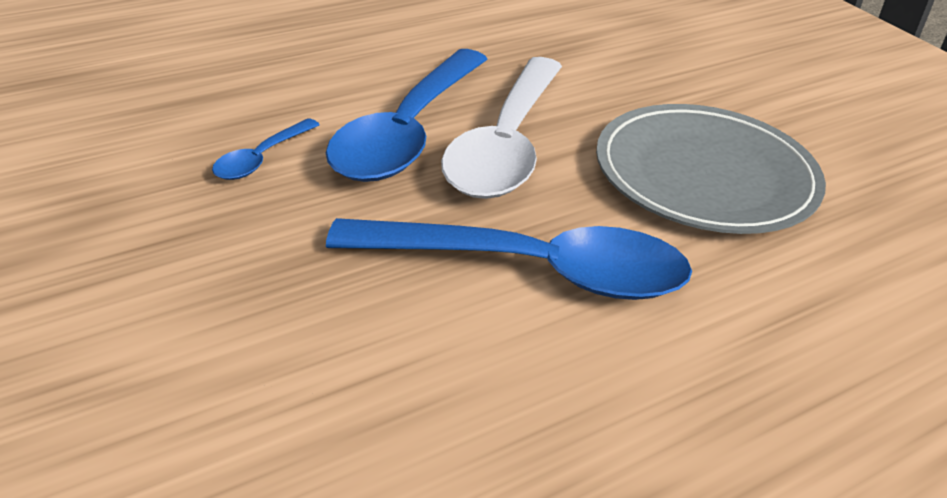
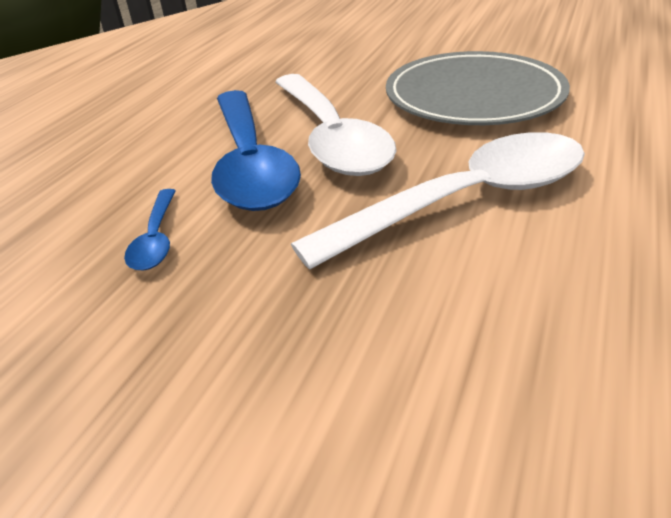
camera: 30 degrees left, 0 degrees up
blue spoon [326,218,692,300] -> white spoon [291,132,585,270]

